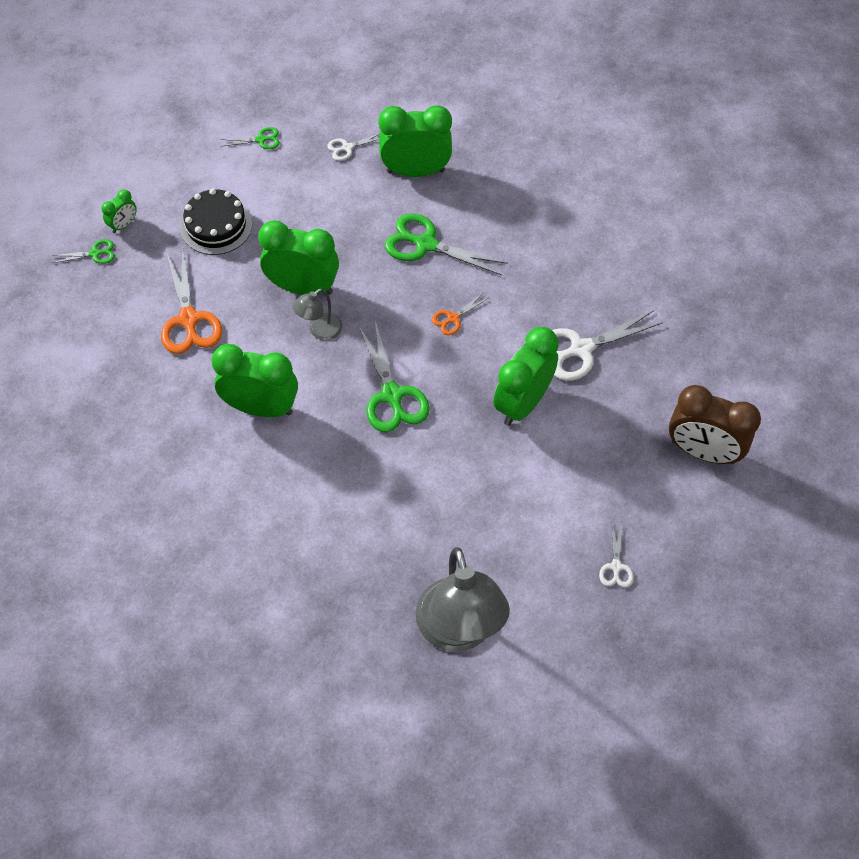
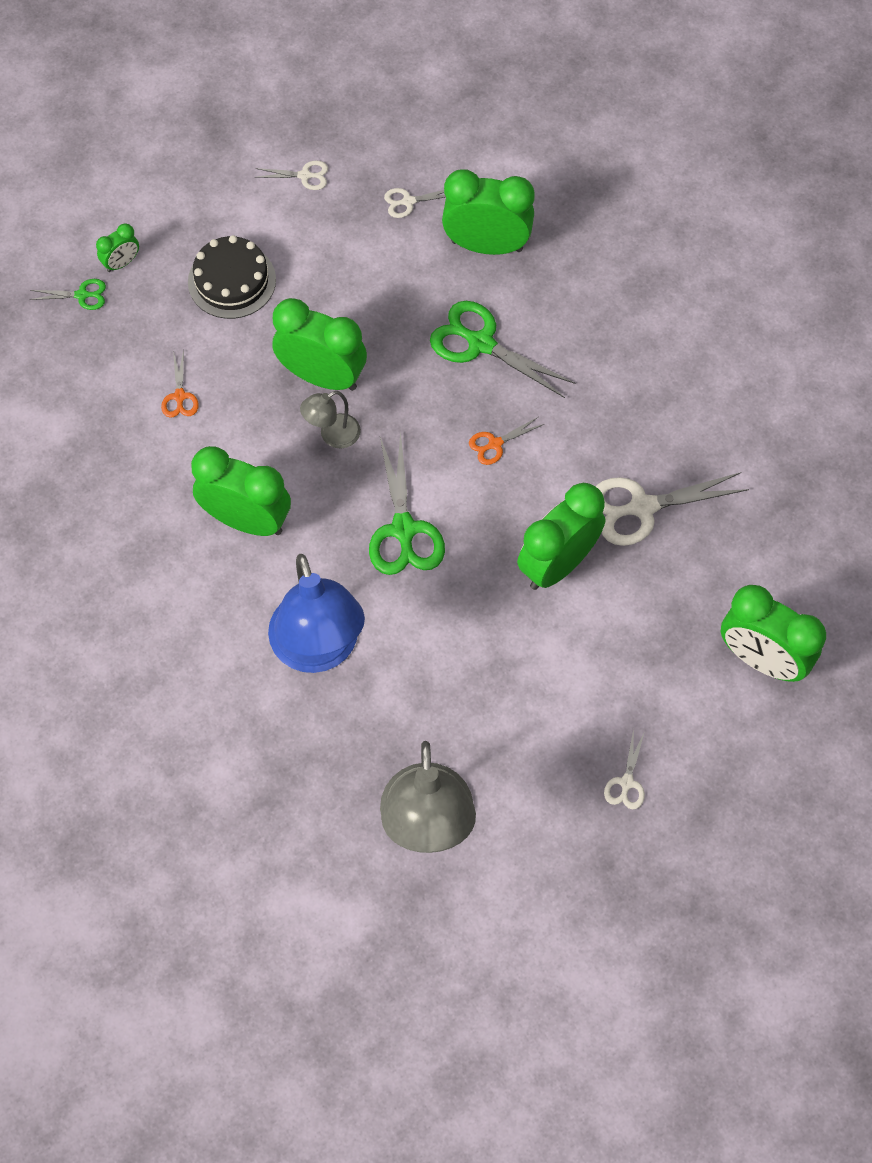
camera: 10 degrees right, 5 degrees up
orange scissors [161,251,222,354] -> orange scissors [161,350,199,418], size x0.51
green scissors [220,127,280,149] -> white scissors [255,160,328,190]
brown clock [669,385,761,464] -> green clock [721,585,826,682]
none -> blue lamp [268,554,365,673]

